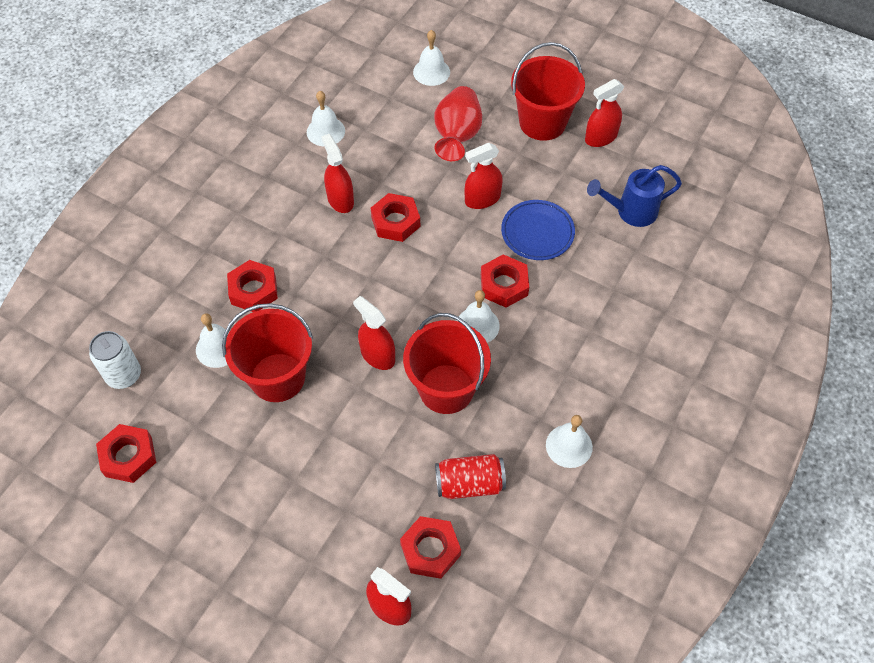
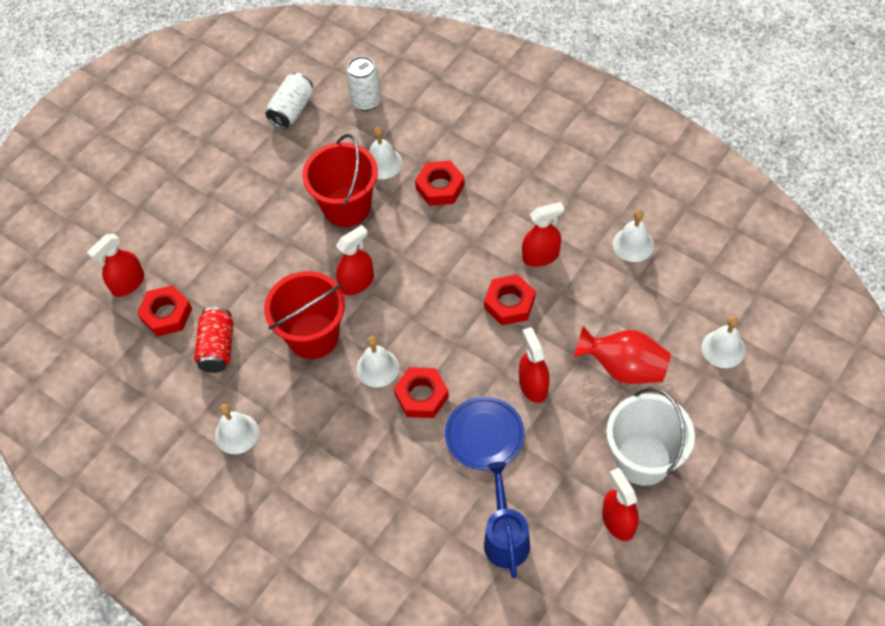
camera: 100 degrees right, 0 degrees up
red nut [96,424,156,483] -> white can [266,73,313,129]
red bucket [511,42,585,141] -> white bucket [606,388,695,486]

